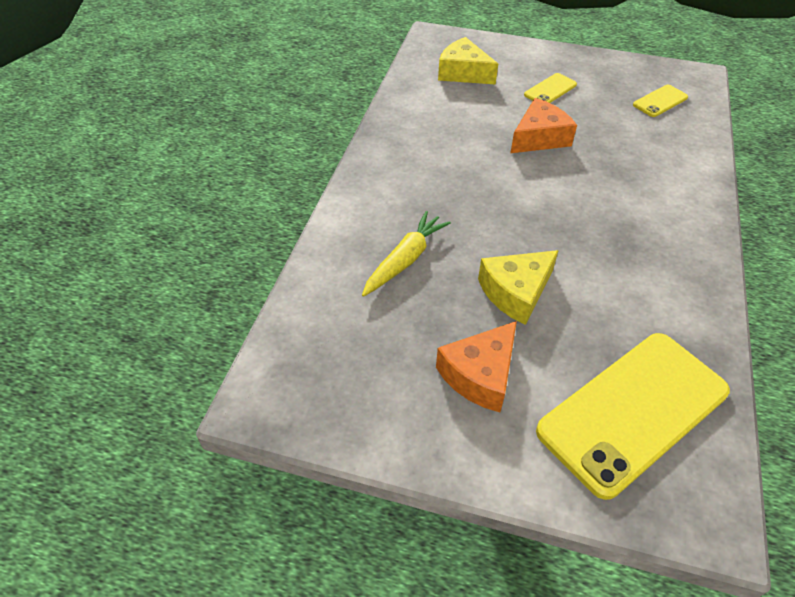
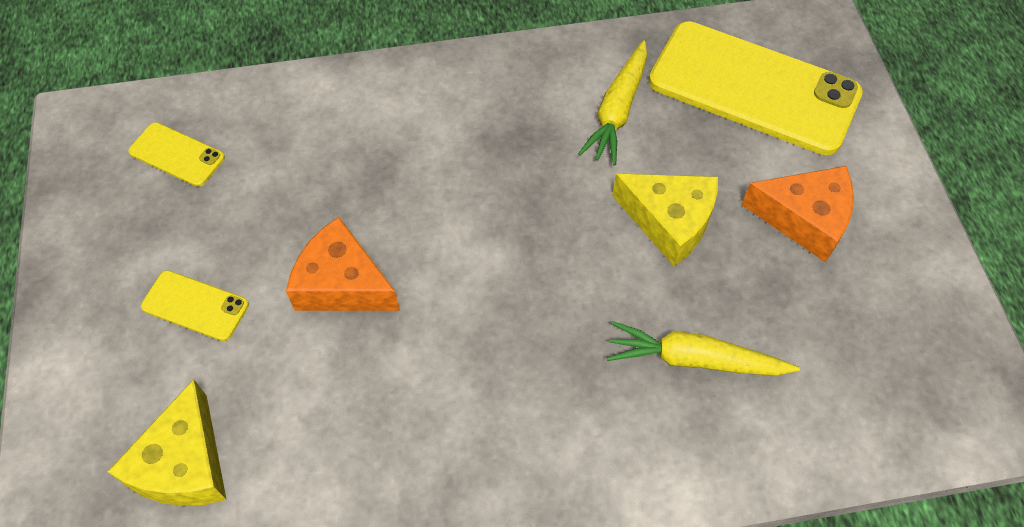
camera: 115 degrees left, 10 degrees up
none -> yellow carrot [578,40,647,165]

